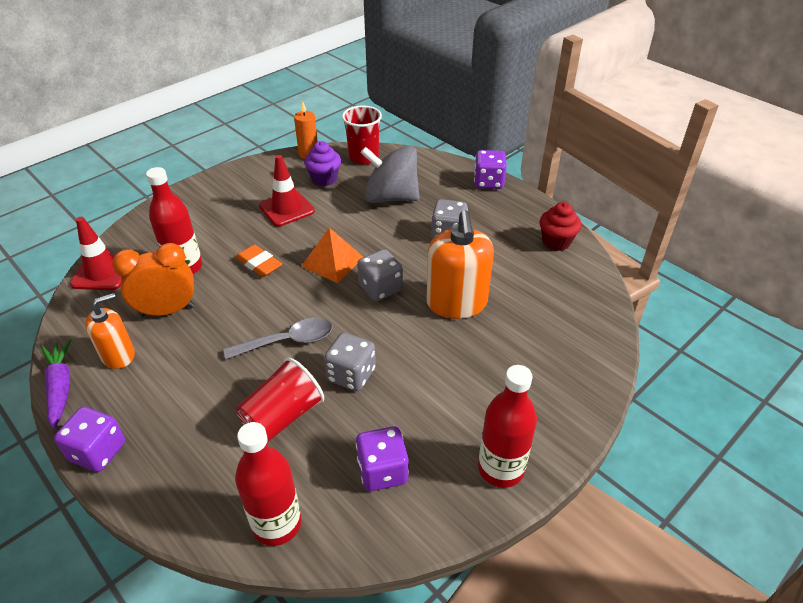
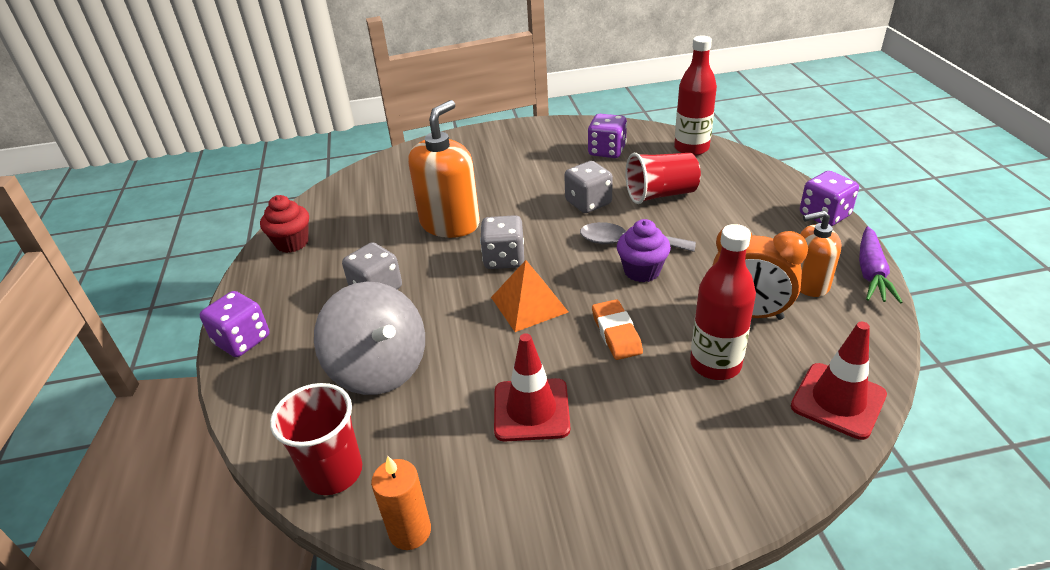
camera: 145 degrees left, 5 degrees down
purple cupcake [304,141,341,186] -> purple cupcake moved to [617,219,671,282]
red bottle [478,365,537,488] -> none

